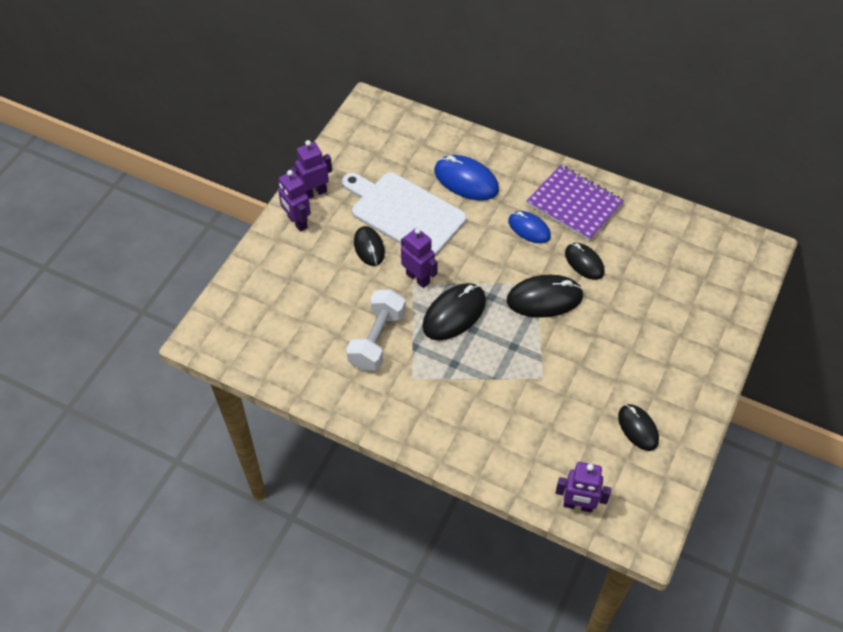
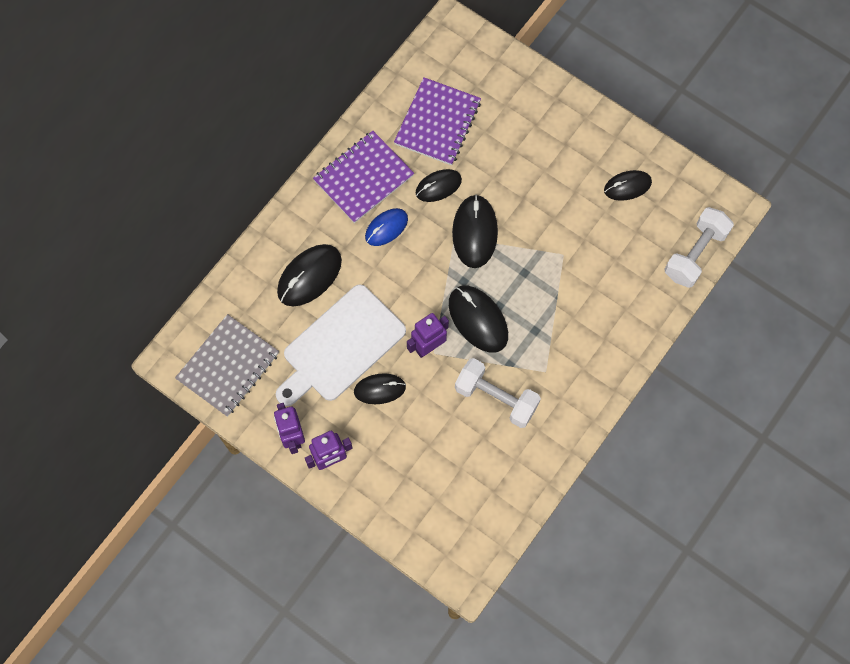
camera: 80 degrees left, 15 degrees up
blue mouse [434,155,499,201] -> black mouse [277,244,342,307]
purple robot [556,462,611,513] -> white dumbbell [664,207,734,288]
none -> grey notebook [175,314,279,417]
none -> purple notebook [394,77,481,165]

